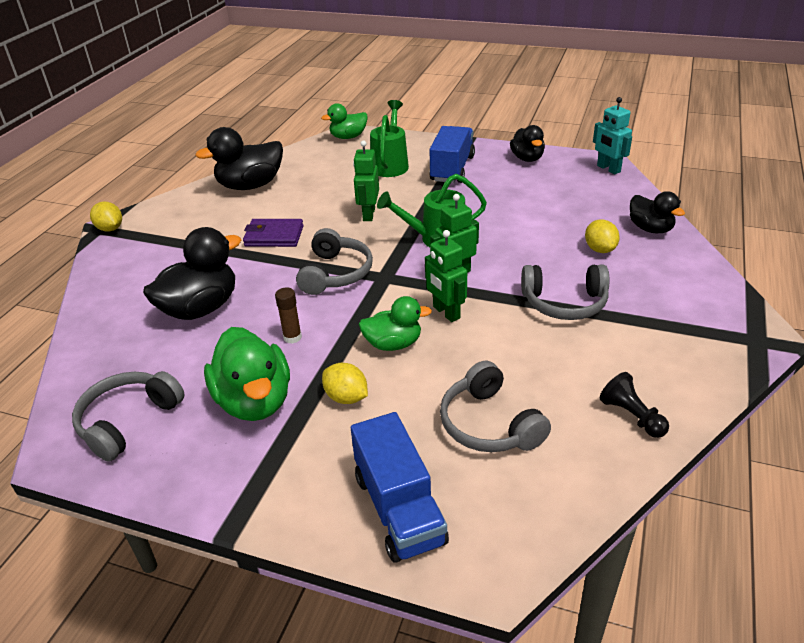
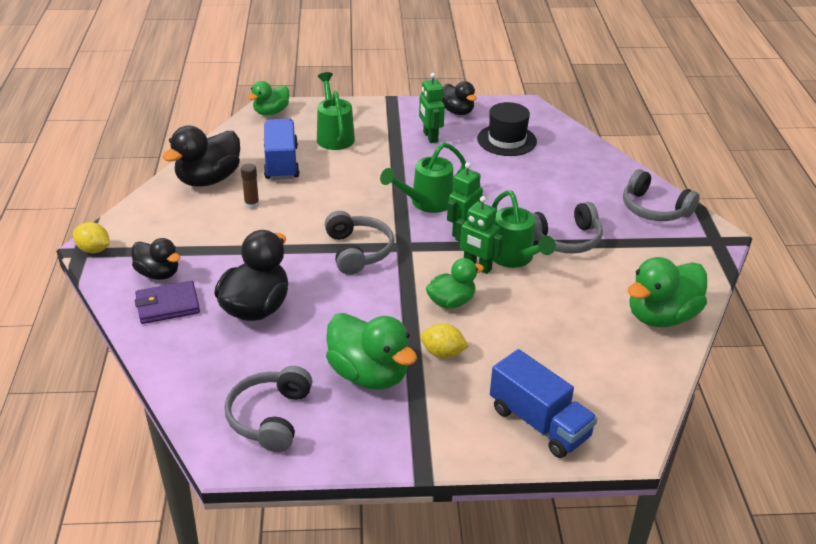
camera: 25 degrees left, 0 degrees up
purple wallet [243,219,304,247] -> purple wallet moved to [135,281,200,324]
brown glue stick [275,288,302,344] -> brown glue stick moved to [241,164,259,209]
green robot [353,140,379,221] -> green robot moved to [419,73,445,143]
blue truck [429,126,475,183] -> blue truck moved to [264,119,299,180]
grey headphones [440,361,551,452] -> grey headphones moved to [623,169,700,221]
yellow lemon [585,219,620,253] -> none
turquoise robot [593,97,632,174] -> none
black pawn [600,372,669,438] -> green duck [628,257,707,327]
black duck [630,191,685,233] -> black duck moved to [131,238,180,280]
none -> black hat [477,102,537,156]
none -> green watering can [492,190,556,268]

